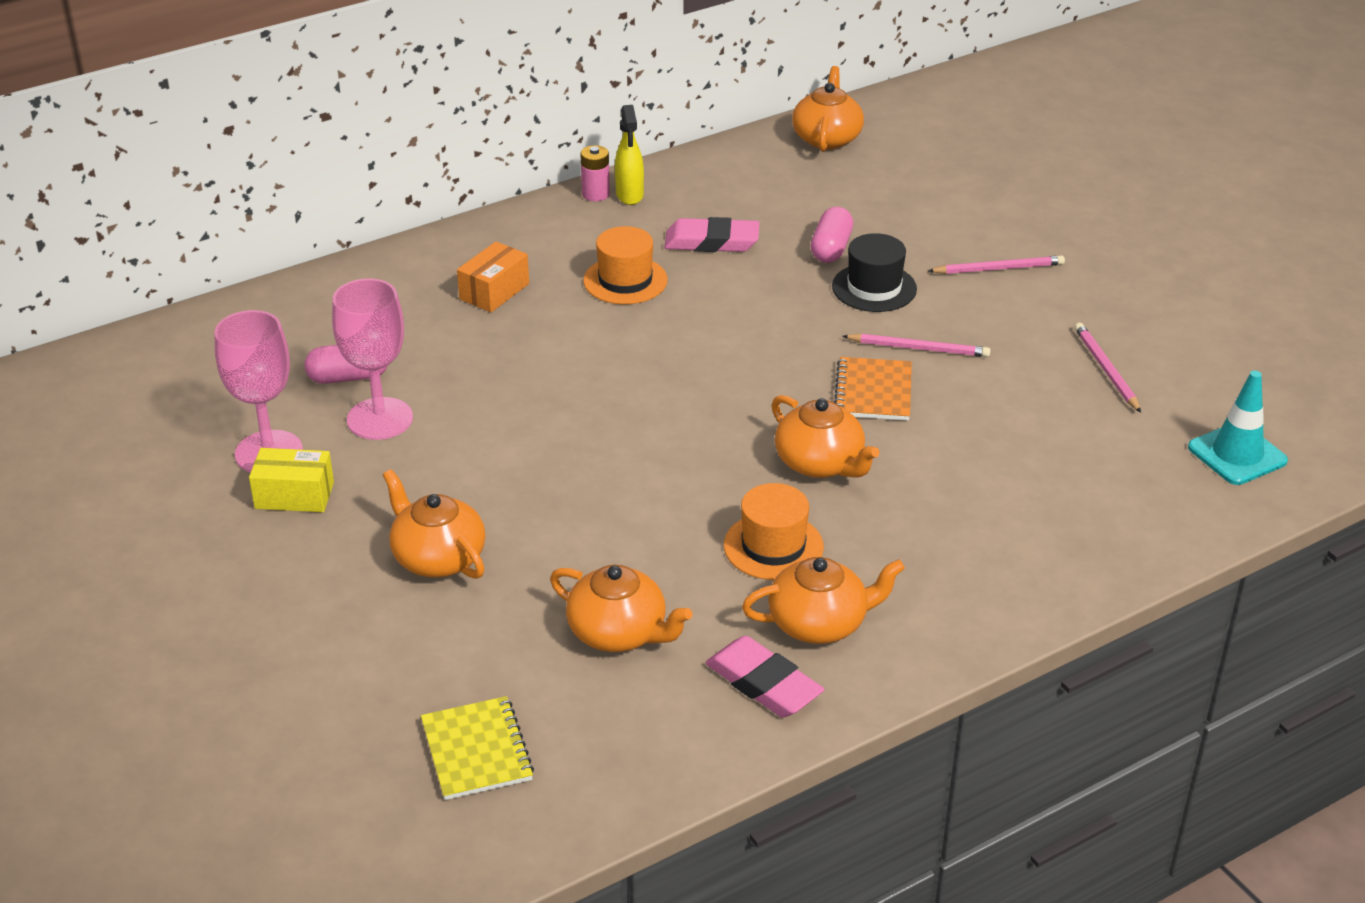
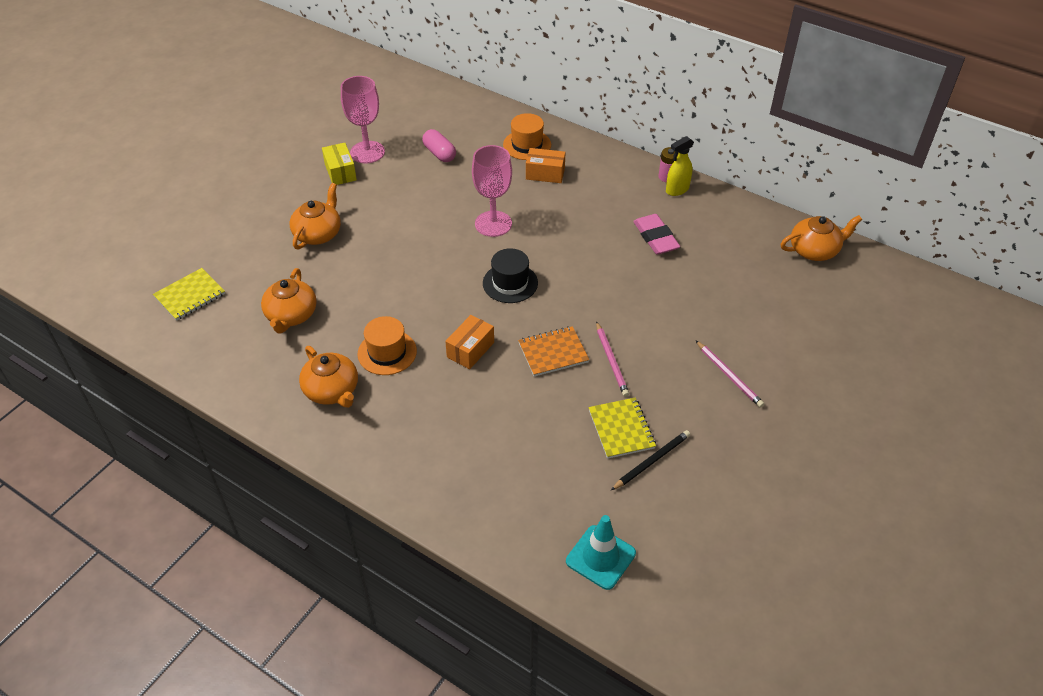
camera: 65 degrees right, 10 degrees up
pink goblet [332,278,413,440] -> pink goblet moved to [472,145,512,237]
orange hat [583,226,668,304] -> orange hat moved to [503,113,551,160]
pink eraser [705,636,824,718] -> none
orange teapot [771,395,880,478] -> orange box [445,315,494,369]
pink capsule [811,207,853,263] -> none
black hat [832,233,917,312] -> black hat moved to [483,248,538,303]
pink pencil [1074,323,1141,413] -> black pencil [611,430,690,490]
none -> yellow notebook [589,397,656,459]

